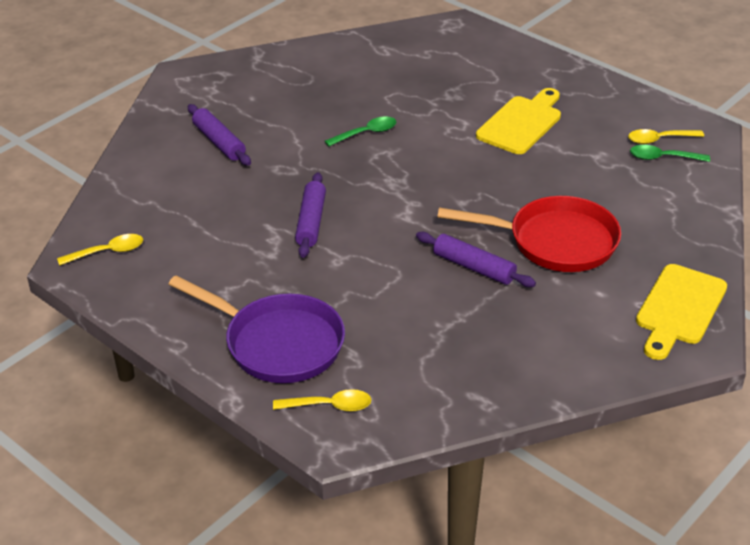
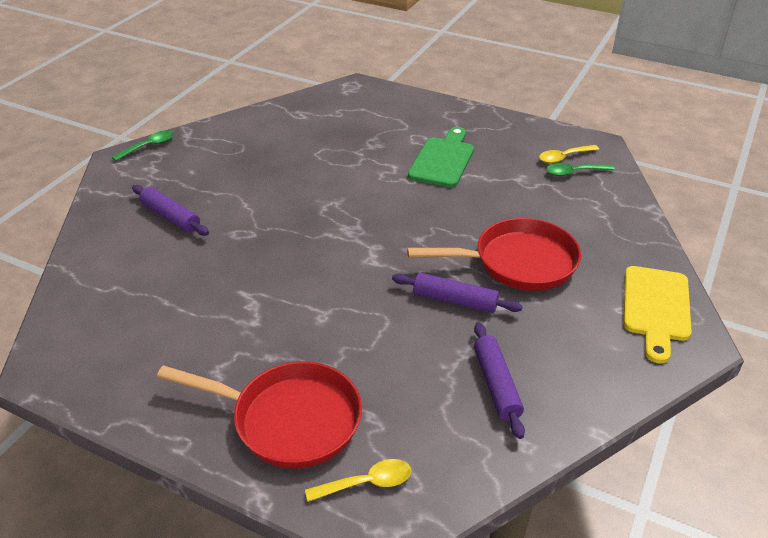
camera: 15 degrees left, 0 degrees up
yellow spoon [57,234,143,266] -> none
purple pan [169,275,345,383] -> red pan [157,361,362,468]
purple rolling pin [295,172,326,258] -> purple rolling pin moved to [474,322,525,439]
green spoon [325,116,397,146] -> green spoon moved to [112,130,174,161]
yellow cutting board [476,88,561,154] -> green cutting board [408,127,474,188]

